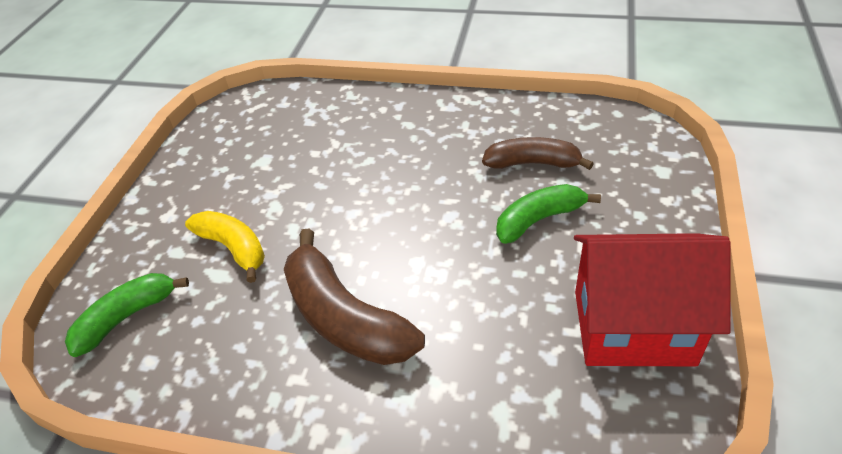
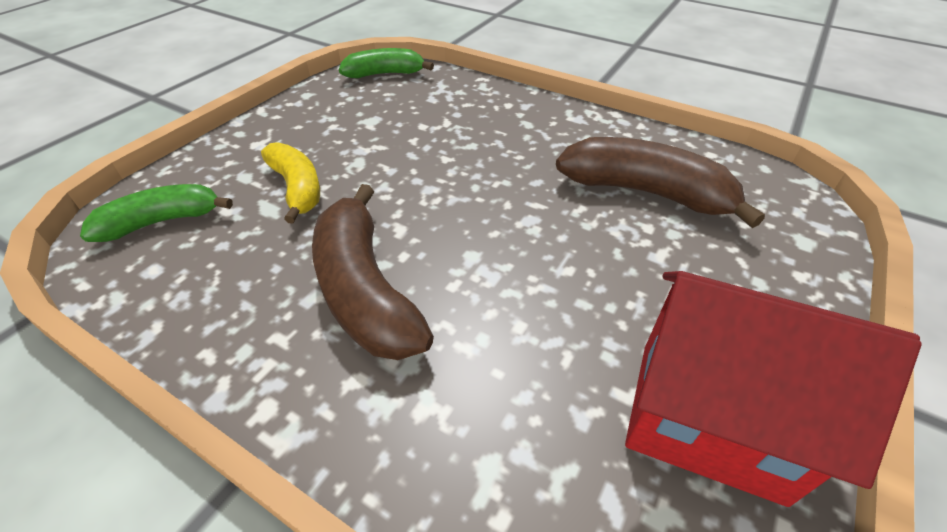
camera: 15 degrees right, 0 degrees up
brown banana [482,137,594,170] -> brown banana [556,137,765,228], size x1.54
green banana [496,184,601,244] -> green banana moved to [339,48,434,78]

